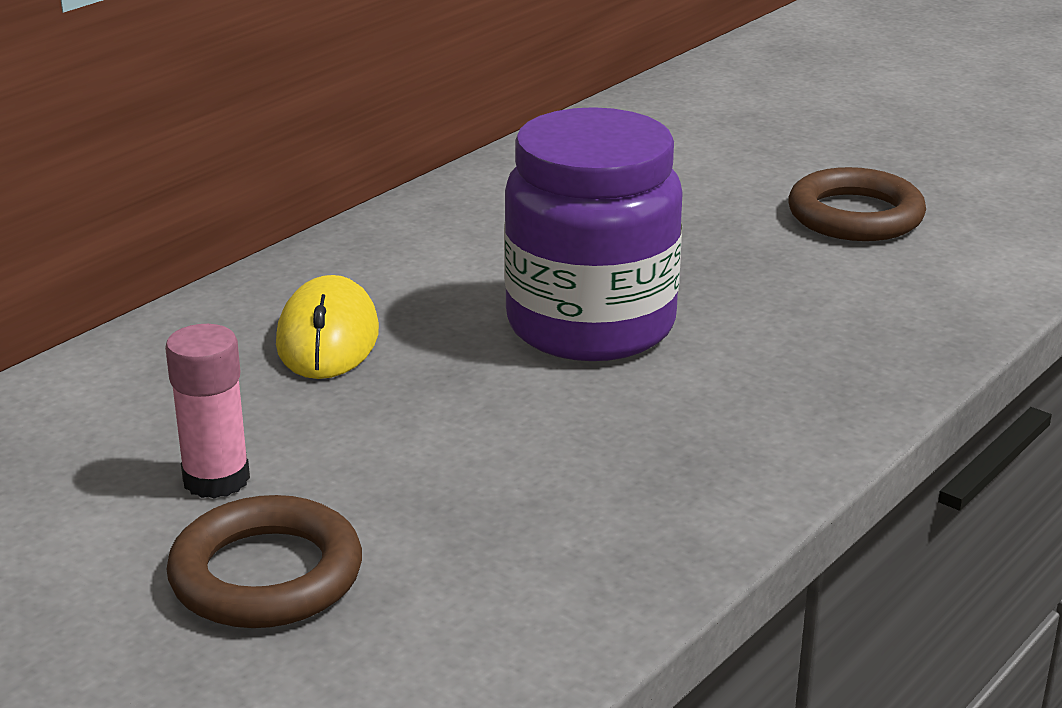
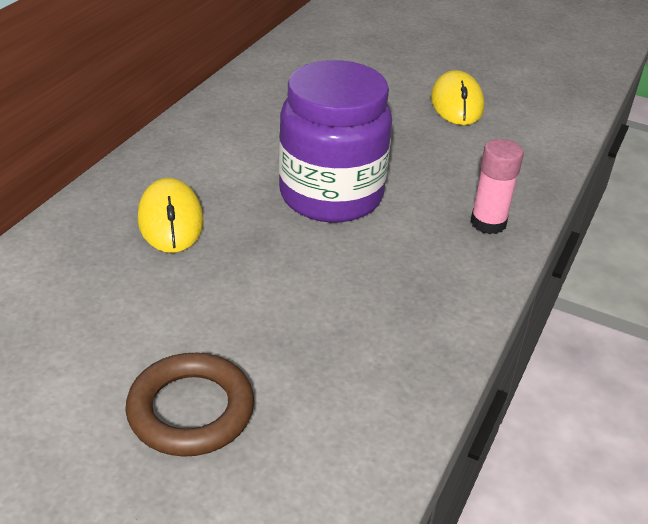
camera: 15 degrees left, 10 degrees up
pink glue stick [165,324,250,499] -> pink glue stick moved to [470,139,524,234]
brown ring [788,167,926,241] -> yellow mouse [431,70,484,125]

